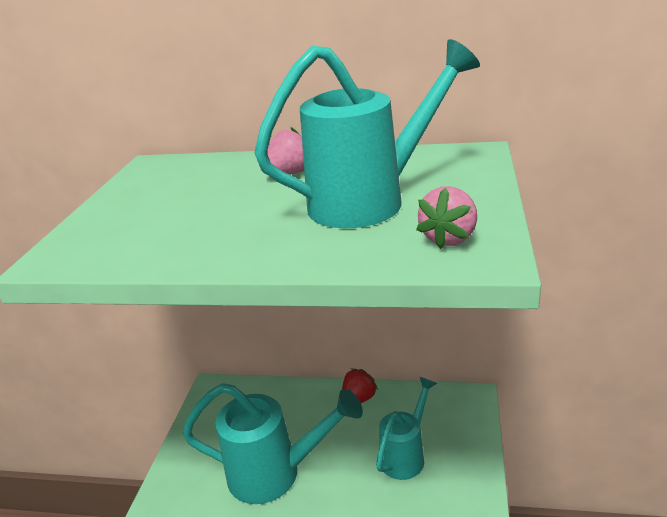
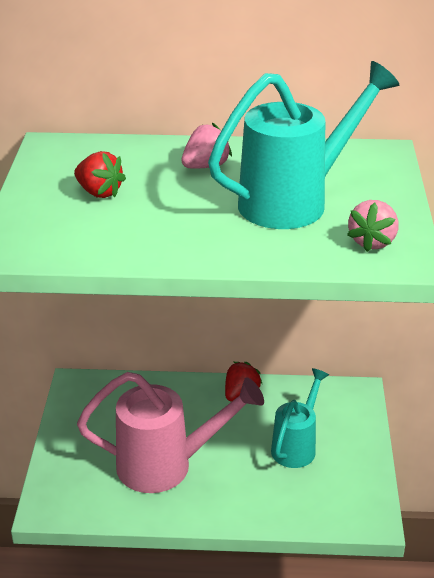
camera: 10 degrees left, 5 degrees up
turquoise watering can [182,383,363,504] -> pink watering can [77,372,264,493]
none -> red strawberry [74,151,126,198]

